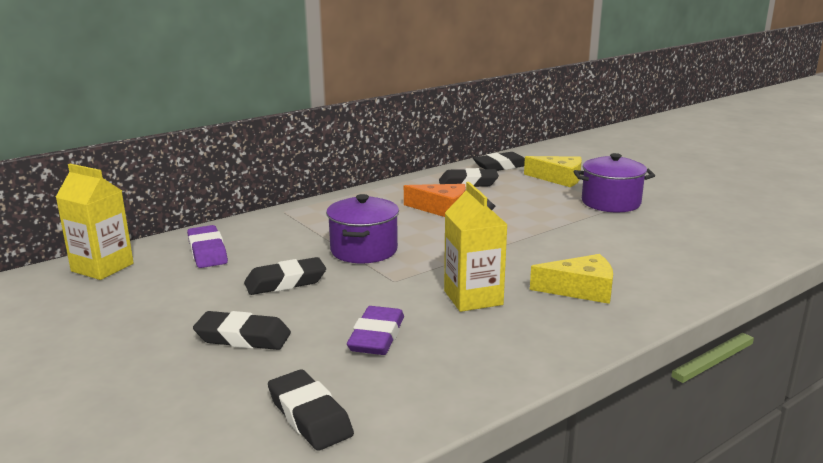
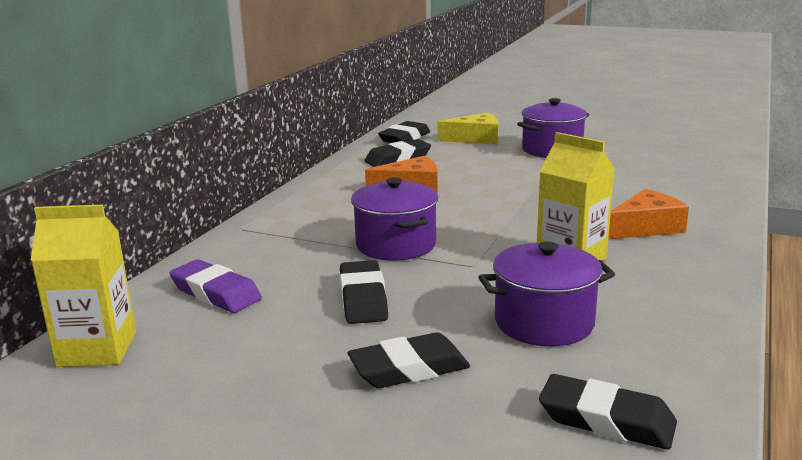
camera: 30 degrees left, 0 degrees up
black eraser [244,257,326,295] -> black eraser turned 45 degrees counterclockwise [340,260,388,324]
purple eraser [347,306,404,355] -> purple pot [478,242,615,346]
yellow cheese [530,254,613,304] -> orange cheese [608,189,689,239]

